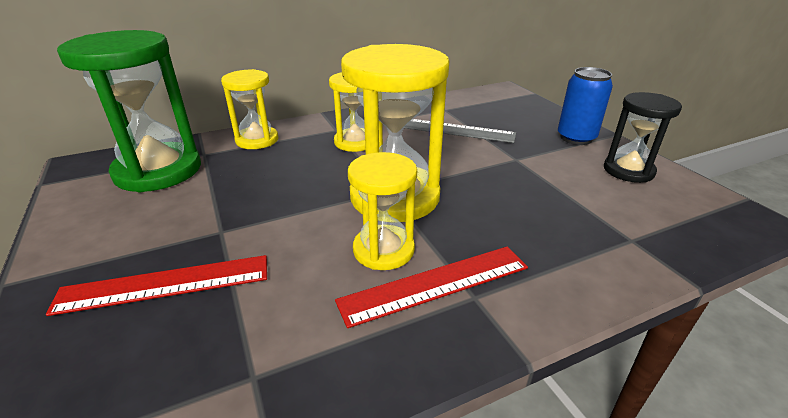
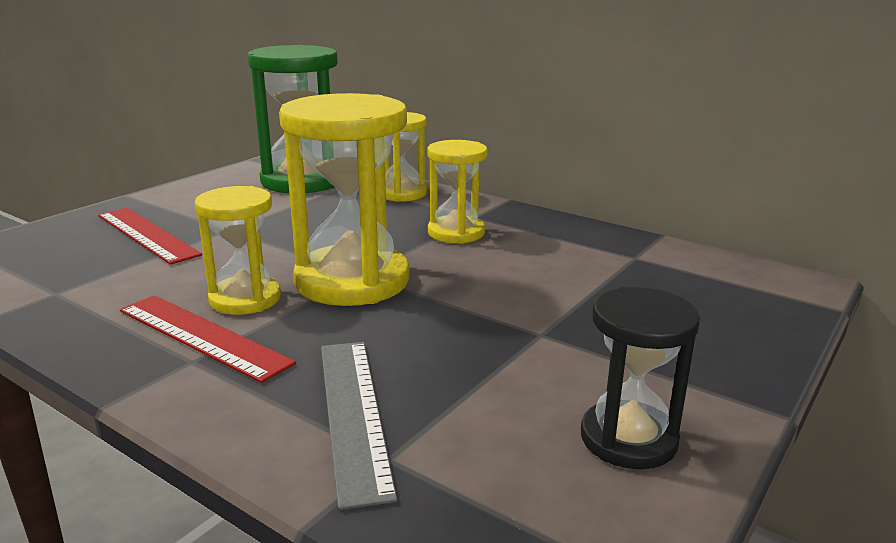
camera: 60 degrees right, 10 degrees down
grey ruler [404,119,516,143] -> grey ruler moved to [321,342,397,510]
blue can [558,67,613,145] -> none

